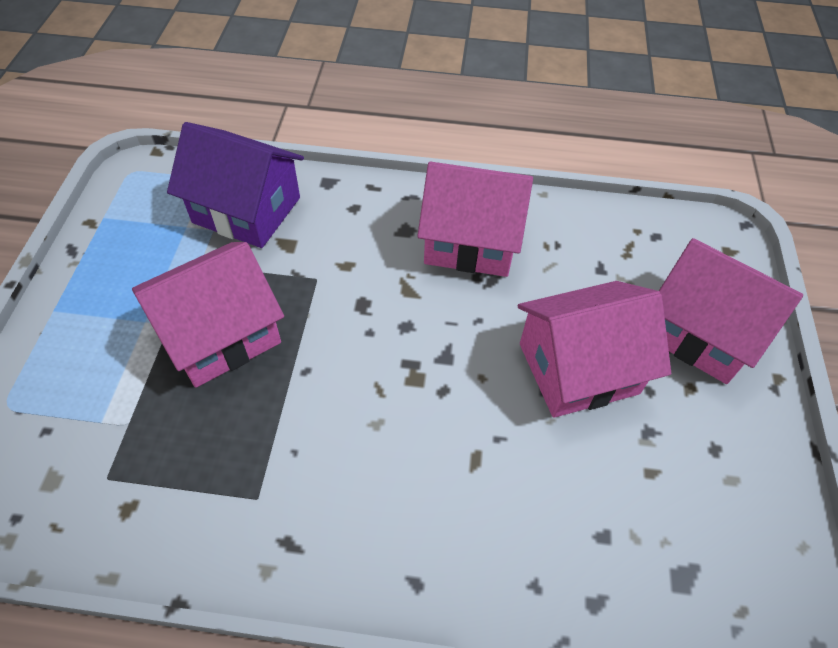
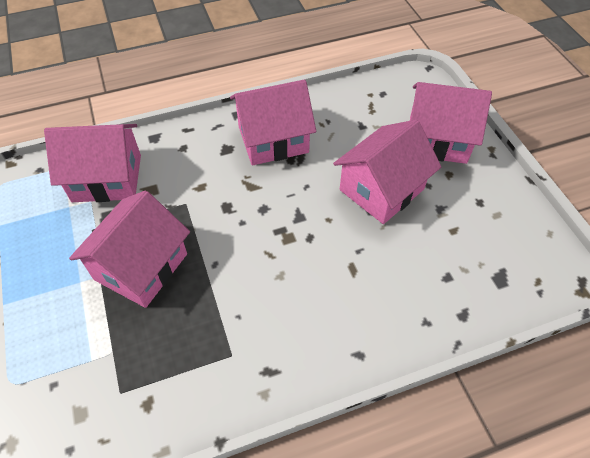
camera: 25 degrees left, 0 degrees up
purple house [167,122,304,248] -> pink house [44,124,141,202]

